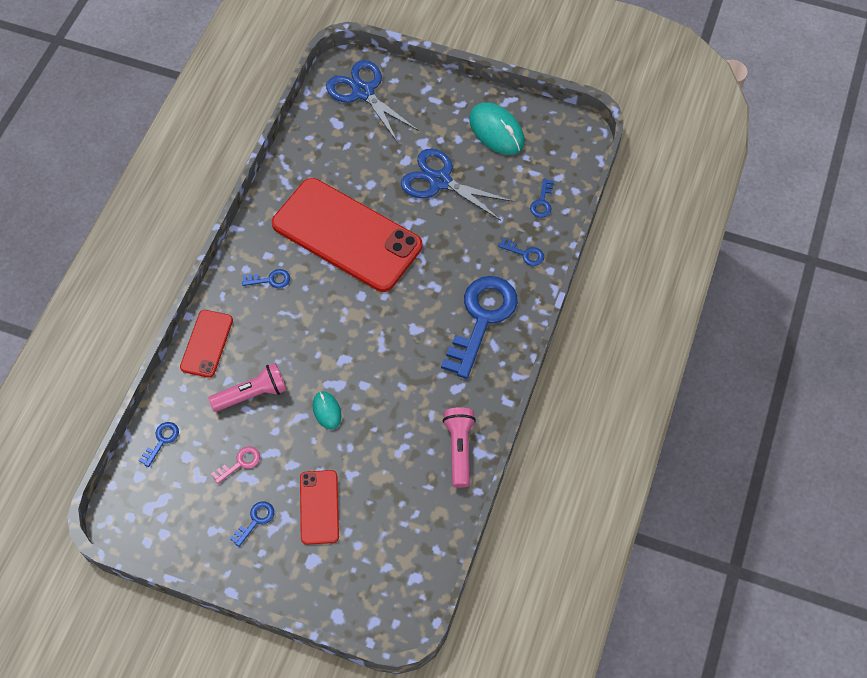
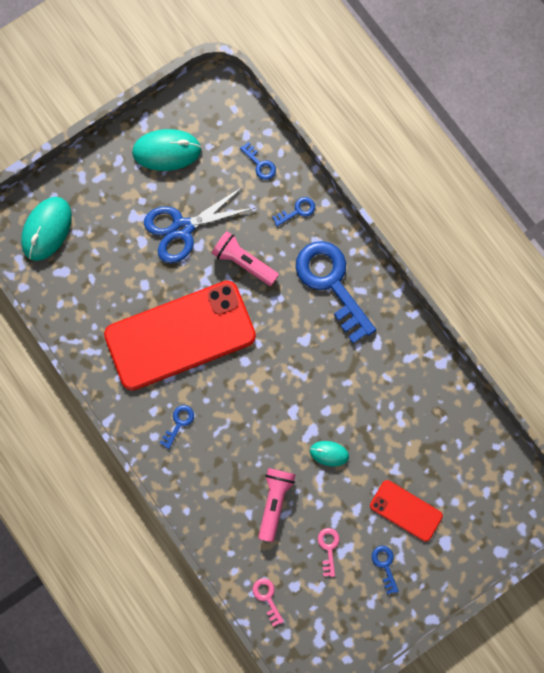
camera: 55 degrees left, 15 degrees up
blue key [138,422,179,467] -> pink key [252,578,284,627]
red phone [180,310,233,378] -> none
blue scissors [326,60,419,143] -> turquoise mouse [21,197,72,261]
pink flashlight [443,407,476,488] -> pink flashlight moved to [212,231,279,286]

